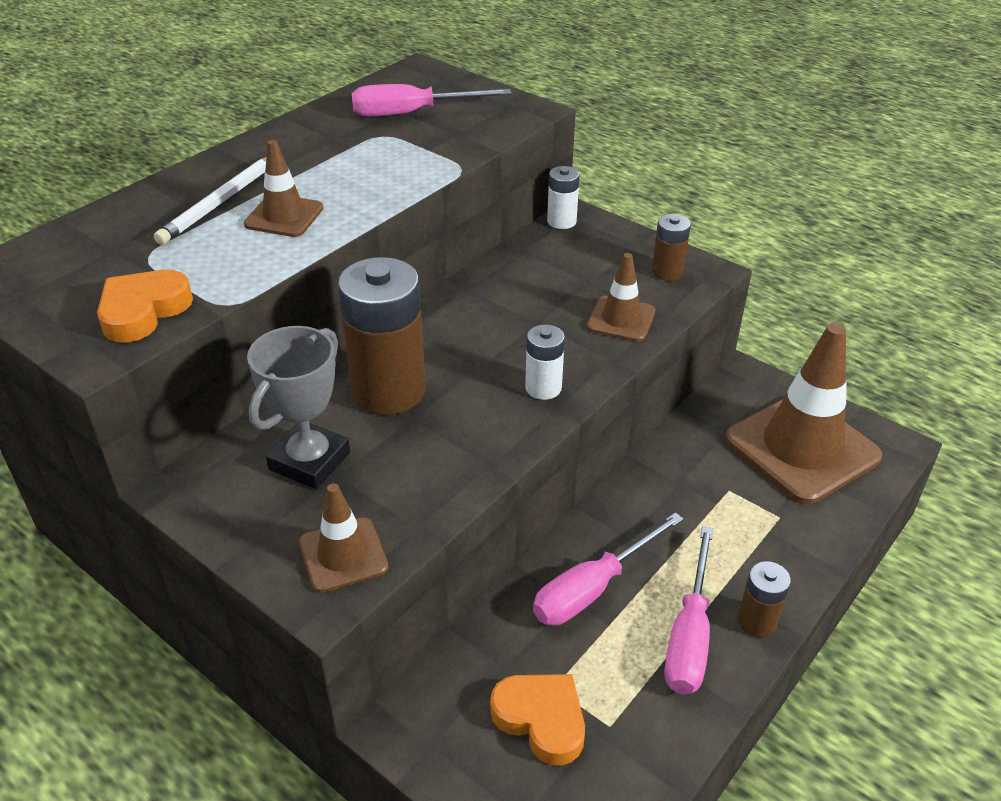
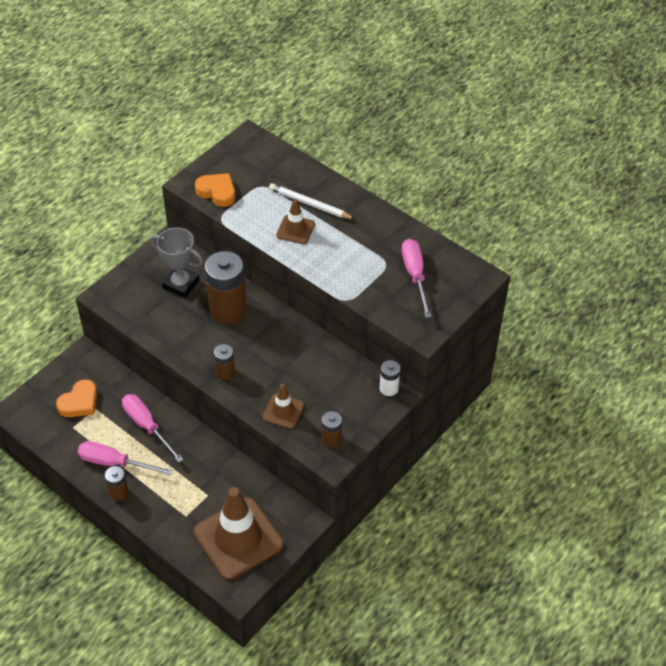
camera: 90 degrees right, 10 degrees up
brown traffic cone [299,483,389,593] -> none
white battery [525,324,565,400] -> brown battery [214,344,235,380]

